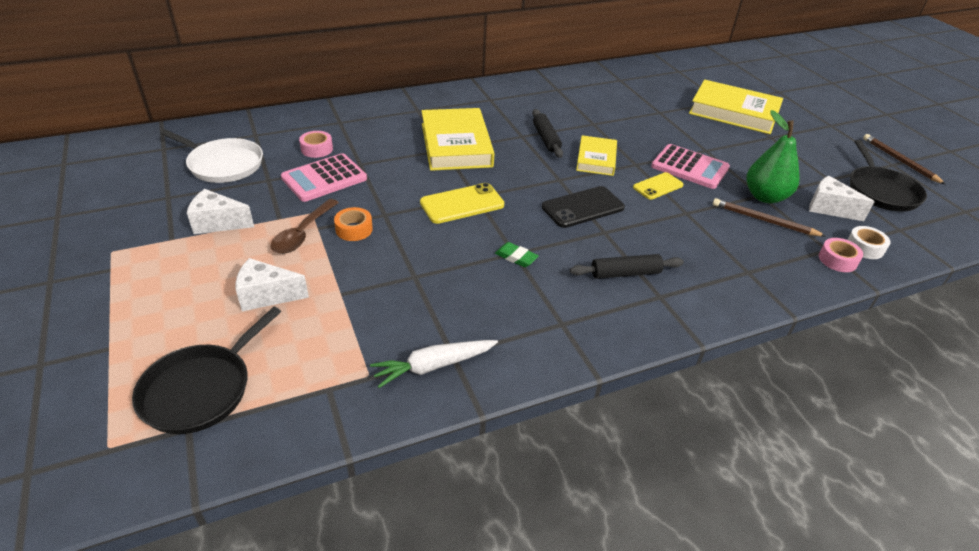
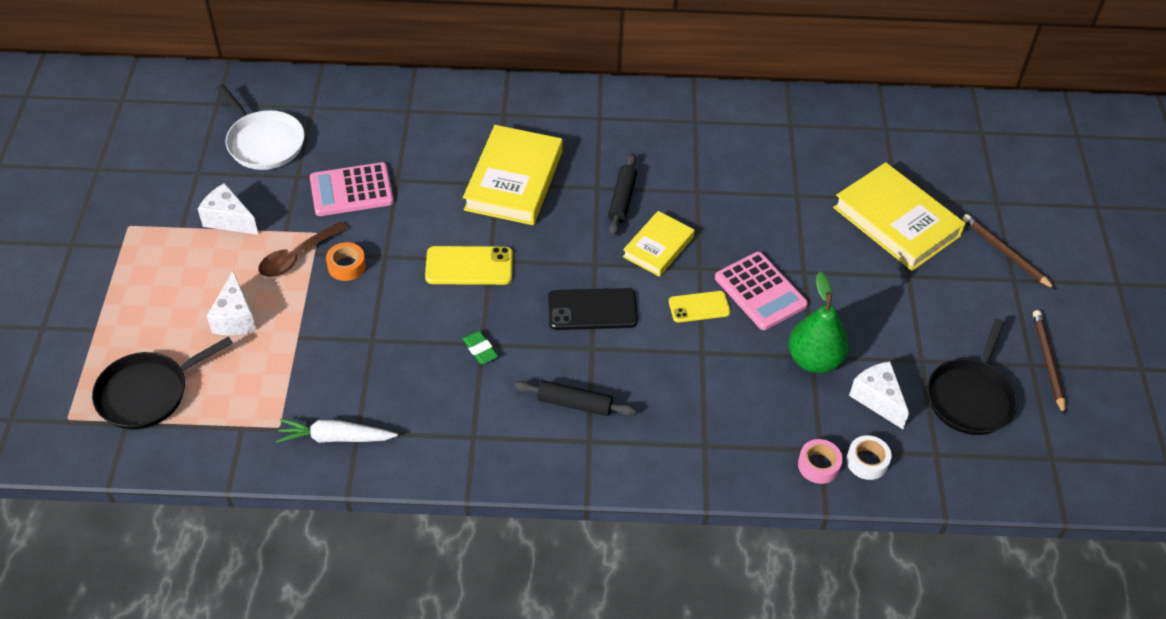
camera: 25 degrees right, 10 degrees up
white cheese [235,258,309,311] -> white cheese turned 120 degrees counterclockwise [207,271,256,335]
pink tape [299,131,333,158] -> none
brown pencil [713,198,826,236] -> brown pencil moved to [962,214,1056,290]

